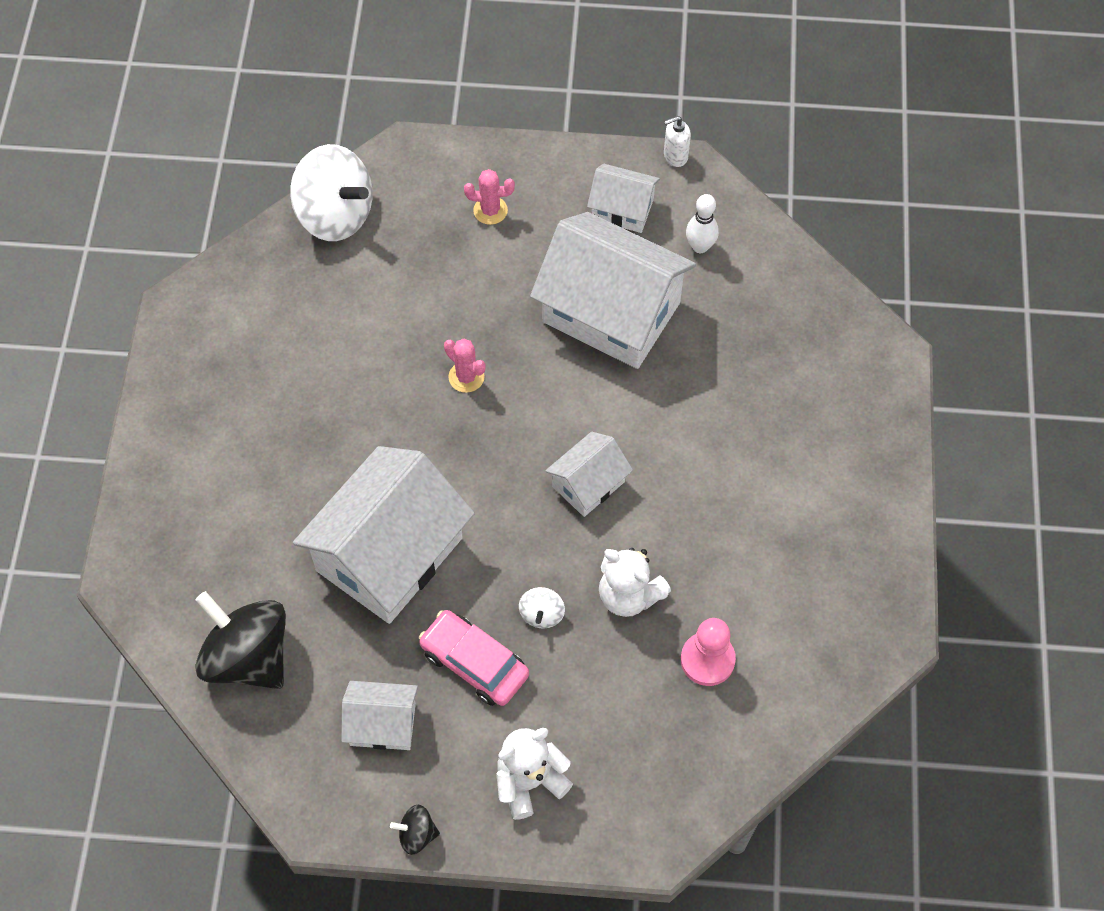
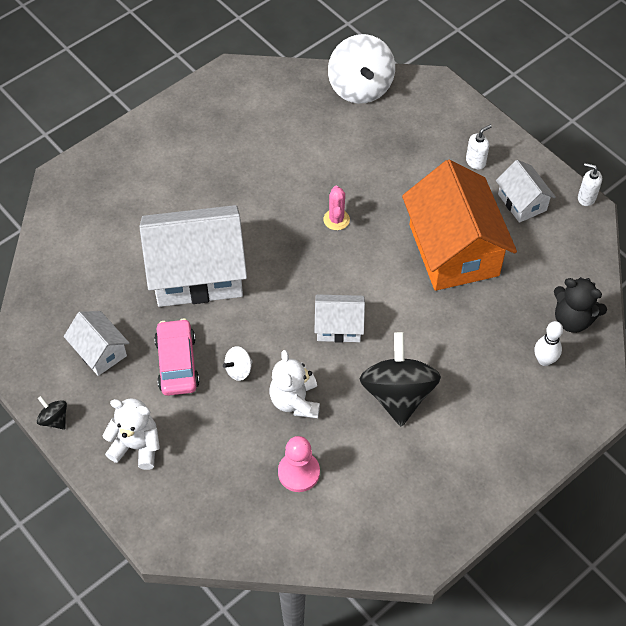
camera: 45 degrees right, 5 degrees down
black spinning top [195,591,286,689] -> black spinning top moved to [360,332,441,427]
pink cactus [464,169,515,225] -> none
white house [530,212,696,369] -> orange house [402,160,517,291]
white bowling pin [686,194,719,253] -> white bowling pin moved to [535,321,563,366]
none -> white soap dispenser [466,125,492,169]
none -> black teddy bear [554,277,607,333]

